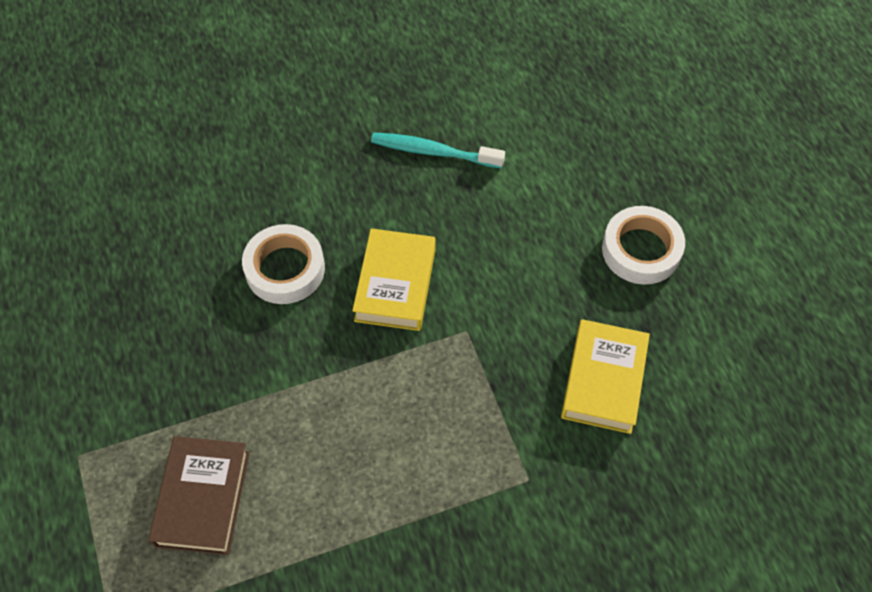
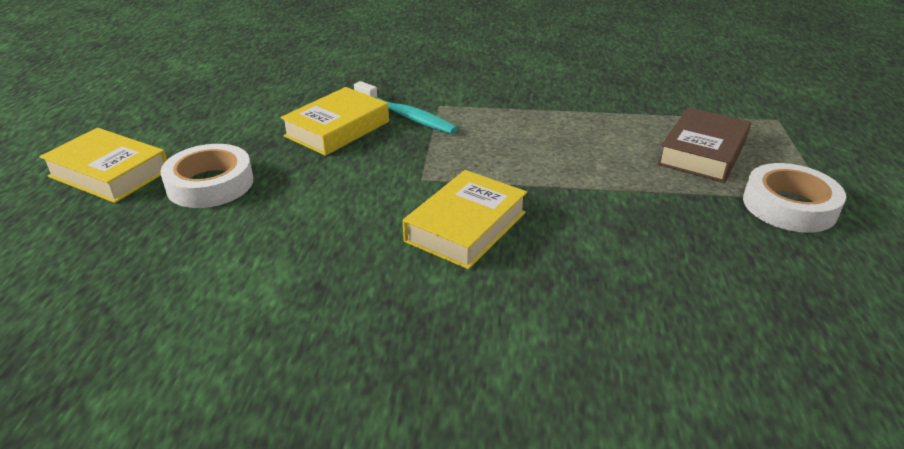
camera: 155 degrees left, 25 degrees down
white tape [242,224,325,304] -> white tape moved to [743,163,846,233]
turquoise toothbrush [371,132,505,168] -> turquoise toothbrush moved to [354,81,458,134]
none -> yellow book [39,128,167,203]

